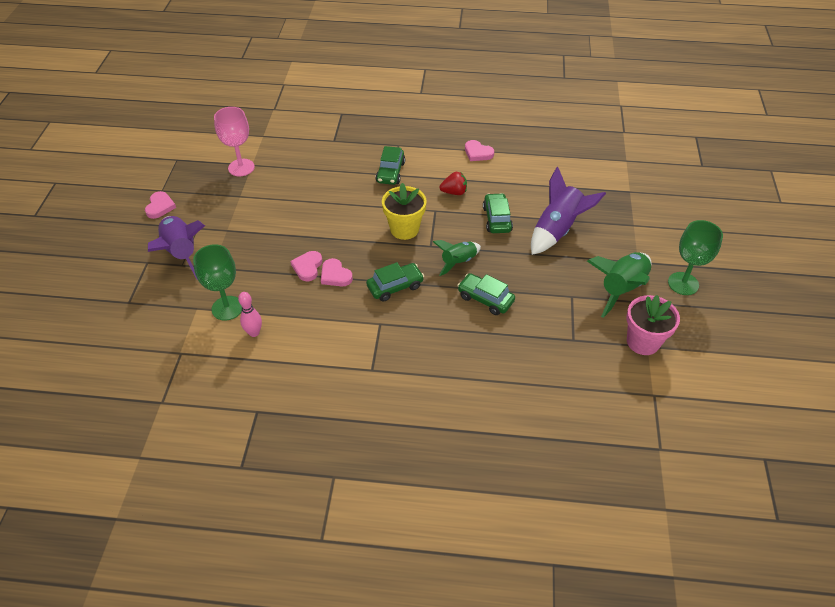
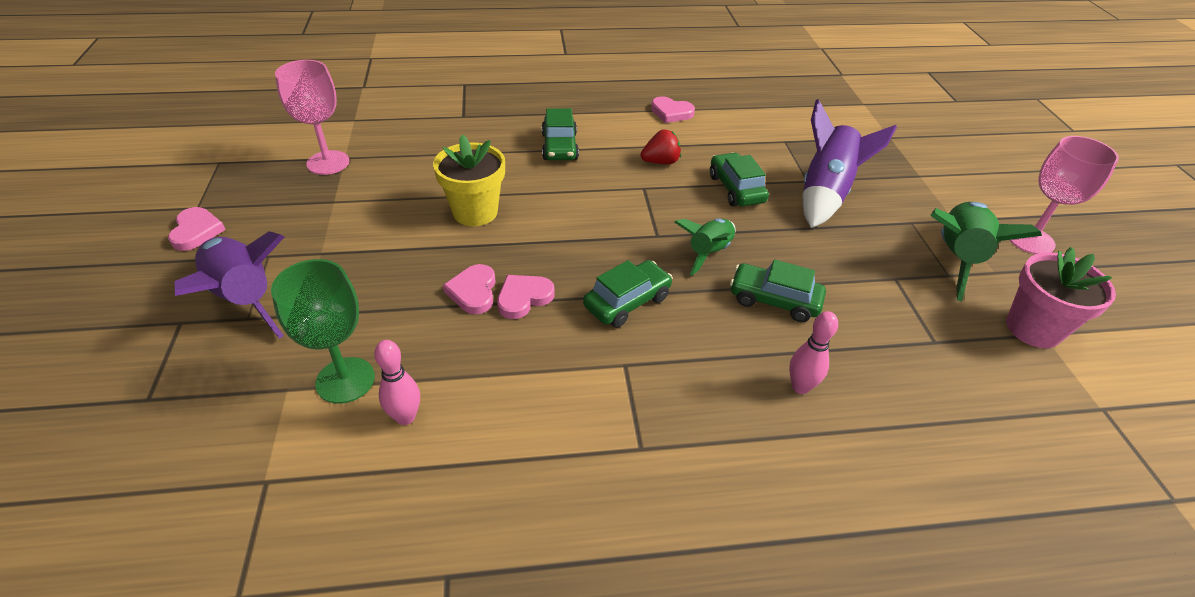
camera: 15 degrees left, 5 degrees down
pink heart [321,258,353,286] -> pink heart turned 105 degrees clockwise [497,275,555,319]
yellow flower pot [382,183,427,240] -> yellow flower pot moved to [433,134,505,226]
green goblet [668,220,723,295] -> pink goblet [1010,136,1119,254]
none -> pink bowling pin [789,311,838,394]

